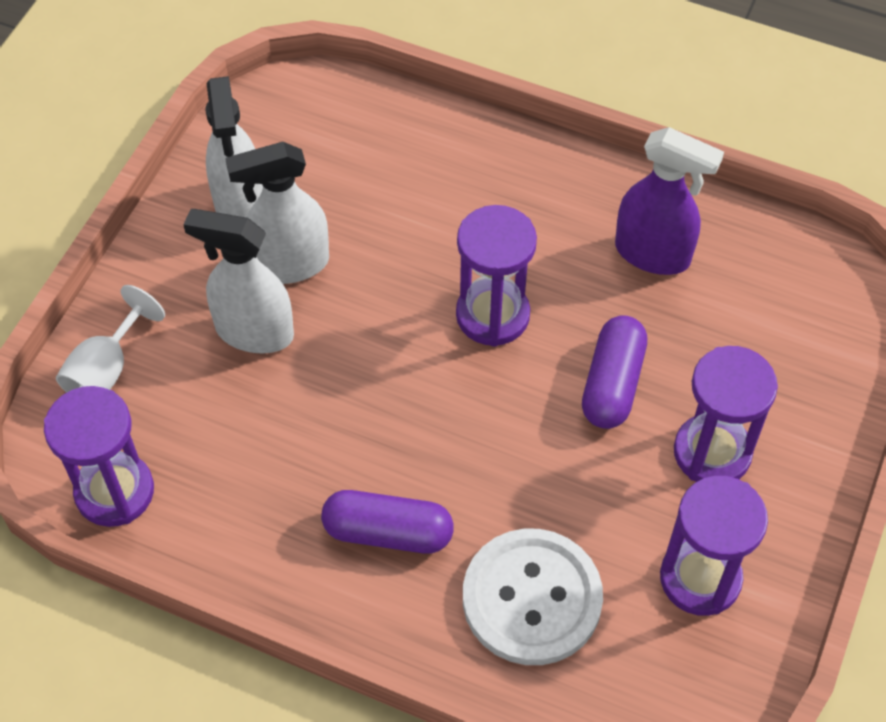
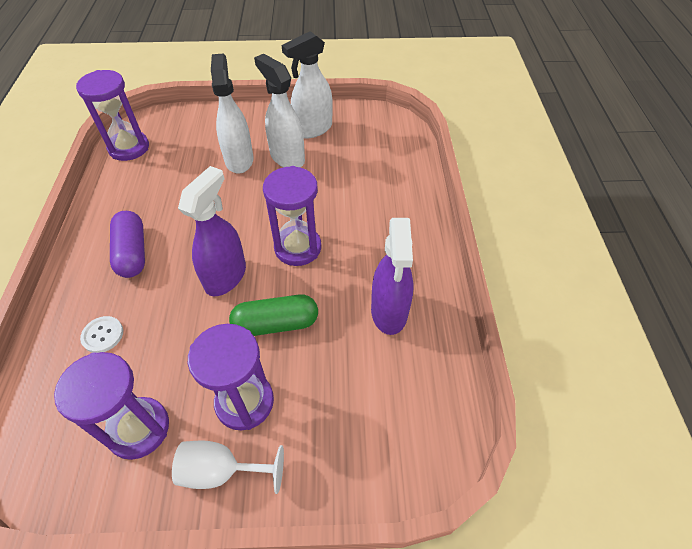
camera: 65 degrees right, 5 degrees down
white goblet [56,285,165,393] -> white goblet moved to [172,440,284,494]
white button [463,529,603,665] -> white button [80,316,123,353], size x0.44
purple capsule [582,315,647,429] -> green capsule [229,295,318,336]
none -> purple spray bottle [178,166,246,296]

